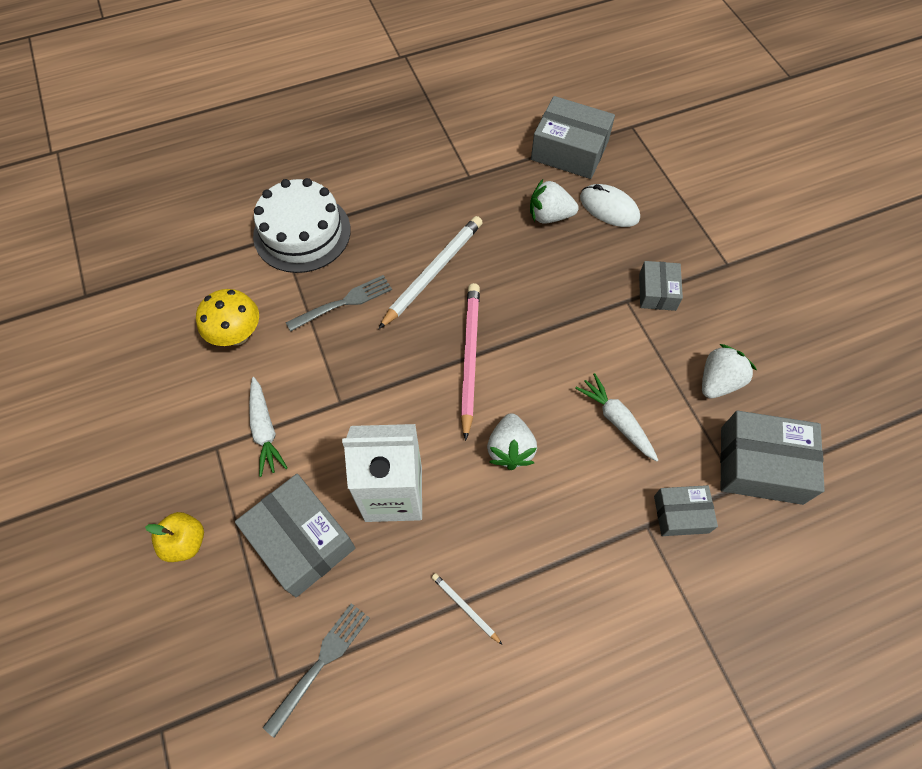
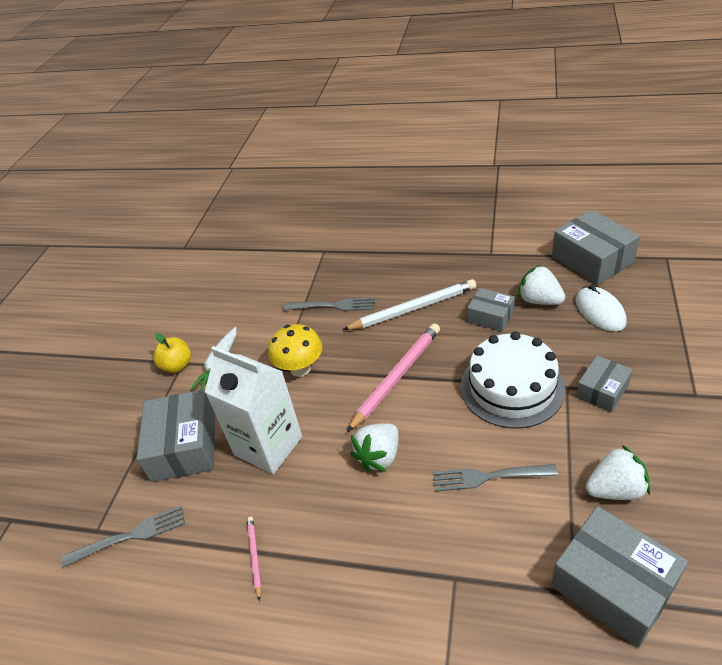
camera: 40 degrees right, 20 degrees down
yellow apple [145,512,204,562] -> yellow apple moved to [153,333,191,373]
yellow mushroom [196,289,259,346] -> yellow mushroom moved to [268,324,322,377]
white cake [253,178,351,273] -> white cake moved to [461,332,565,429]
white pencil [432,573,503,645] -> pink pencil [247,516,261,601]
white carrot [575,373,658,461] -> grey fork [433,464,558,492]
grey box [654,485,718,536] -> grey box moved to [467,288,515,332]

